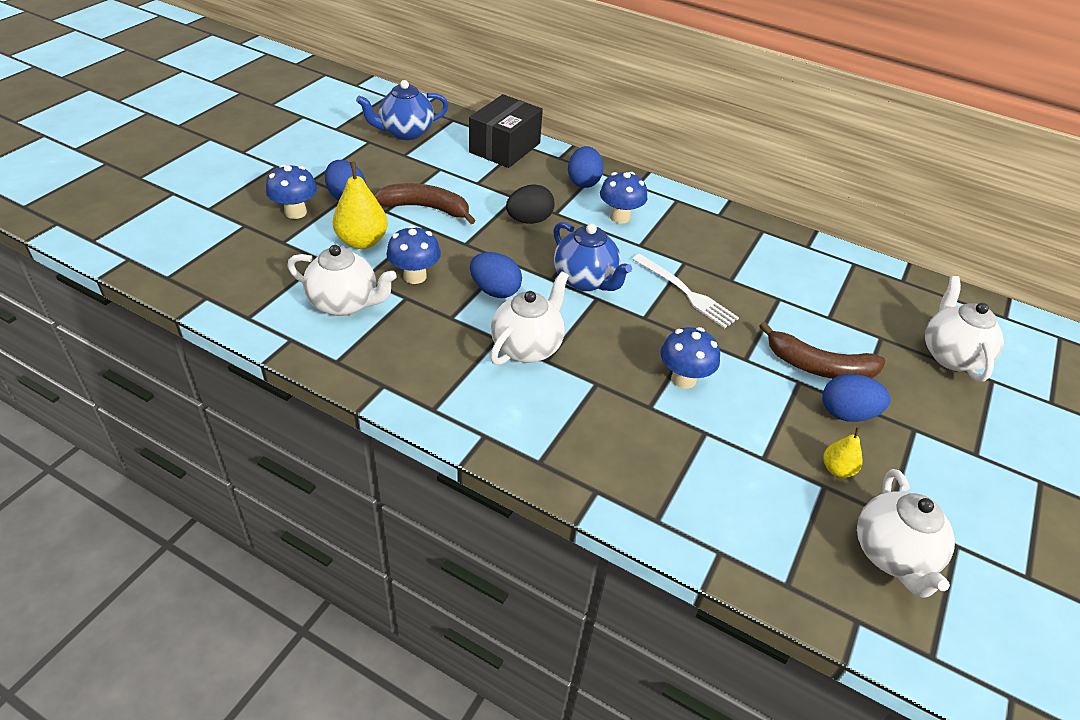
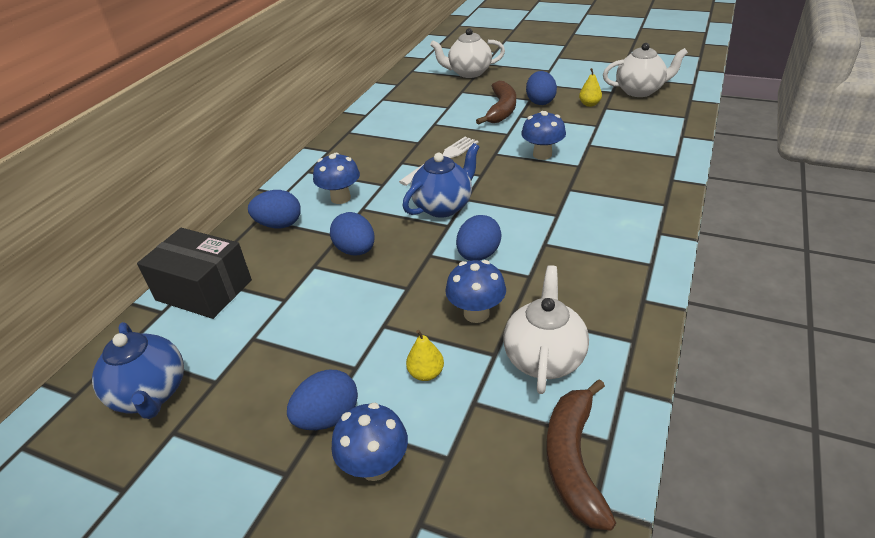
camera: 90 degrees left, 5 degrees down
yellow pear [333,162,388,249] -> yellow pear [406,330,444,381], size x0.55
brown banana [374,183,476,224] -> brown banana moved to [546,379,616,531]
white teapot [490,271,569,365] -> none
black egg [506,184,555,224] -> blue egg [330,212,375,255]

